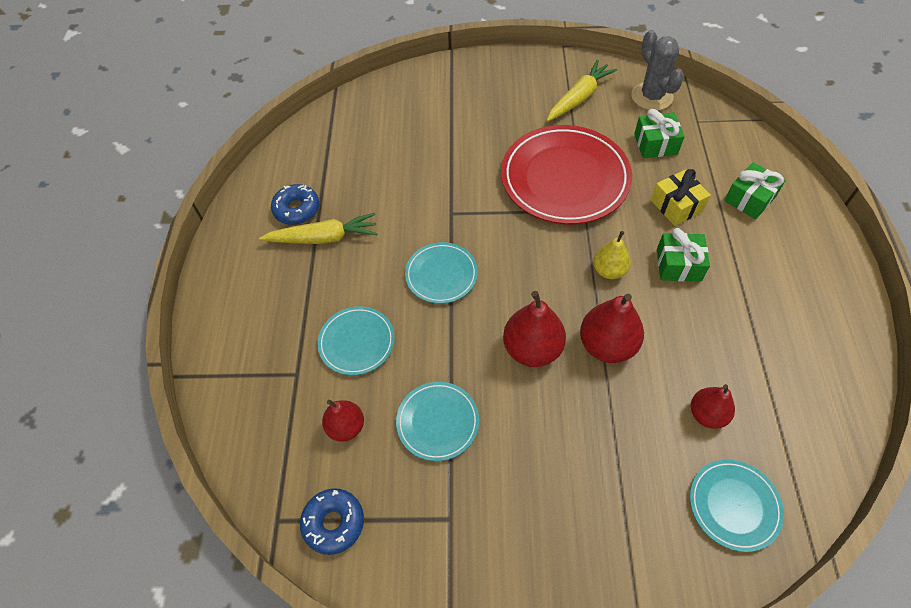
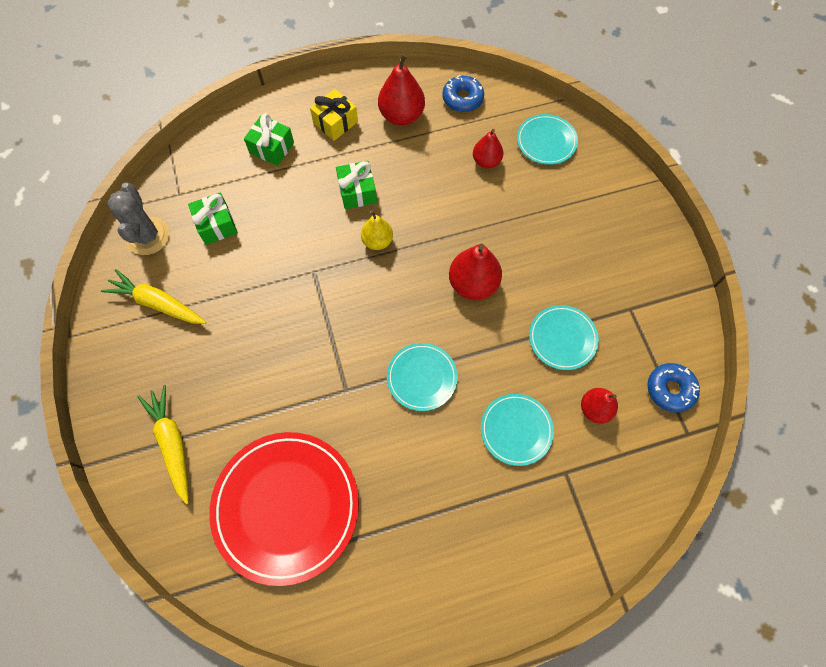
camera: 110 degrees left, 10 degrees up
yellow carrot [259,213,378,244] -> yellow carrot moved to [138,385,189,504]
blue donut [271,184,319,225] -> blue donut moved to [442,75,484,112]
red plate [501,125,632,224] -> red plate moved to [209,432,359,586]
red pear [580,294,644,363] -> red pear moved to [378,53,425,125]
grey cactus [631,30,684,111] -> grey cactus turned 60 degrees counterclockwise [107,183,169,255]
yellow gift [651,169,711,226] -> yellow gift moved to [310,89,358,141]

